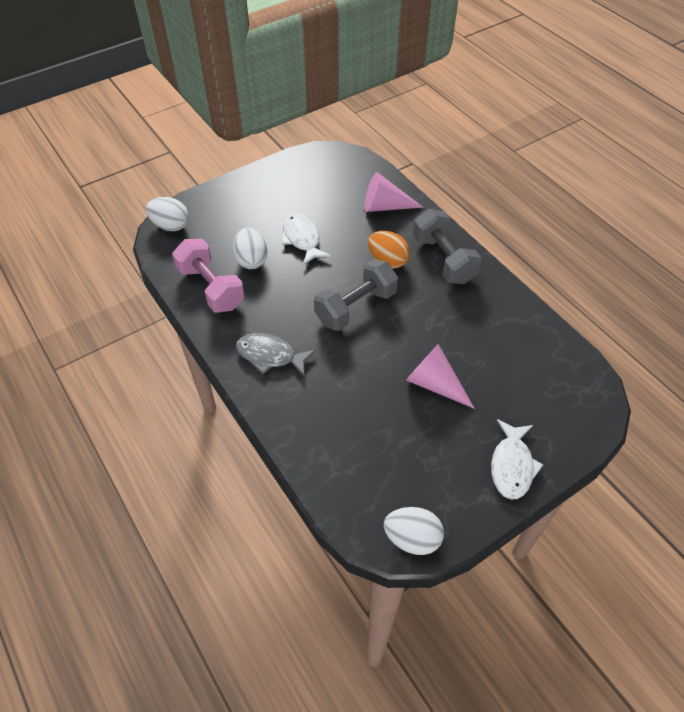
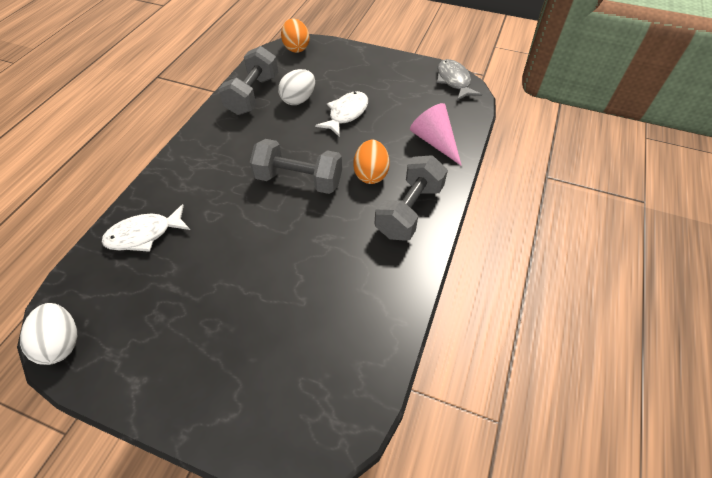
camera: 55 degrees right, 0 degrees up
white egg [146,197,189,231] -> orange egg [281,19,310,53]
pink dumbbell [172,239,245,313] -> grey dumbbell [218,46,278,115]
grey fish [236,333,316,376] -> grey fish moved to [437,59,482,101]
pink cone [406,344,475,409] -> none
white fish [491,419,543,499] -> white fish moved to [102,204,190,252]

